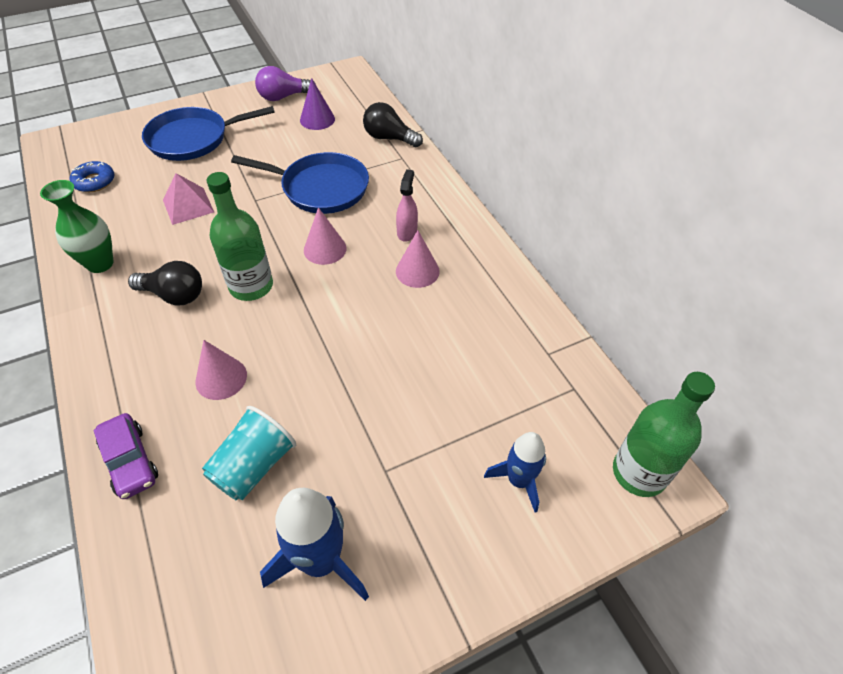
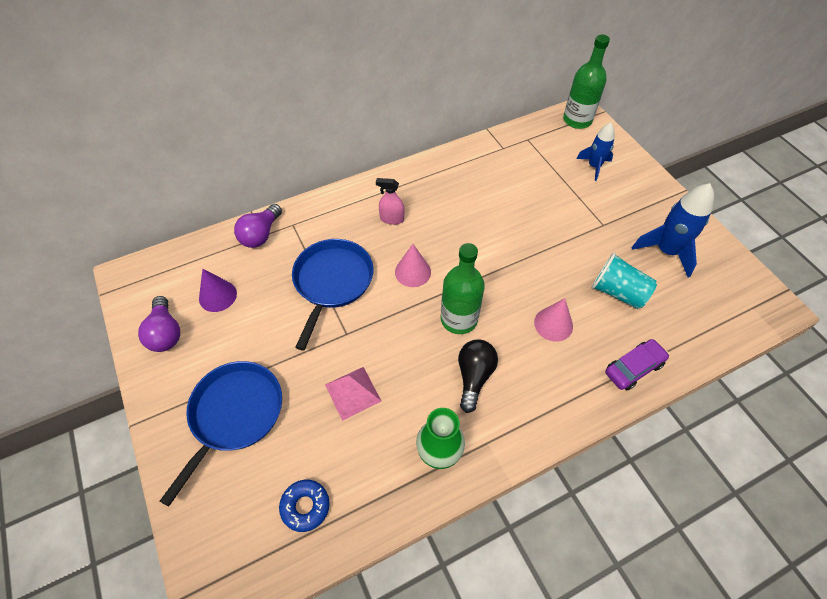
camera: 90 degrees left, 5 degrees up
blue pan [142,106,275,161] -> blue pan turned 135 degrees counterclockwise [160,361,282,507]
black light bulb [363,102,423,147] -> purple light bulb [234,204,282,248]
pink cone [396,230,440,288] -> none

